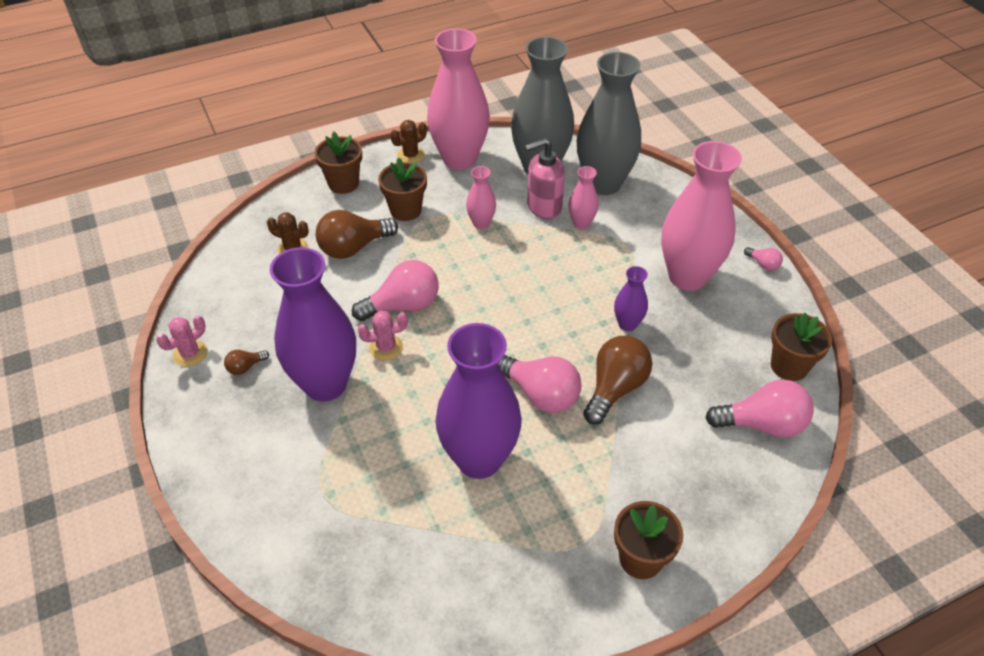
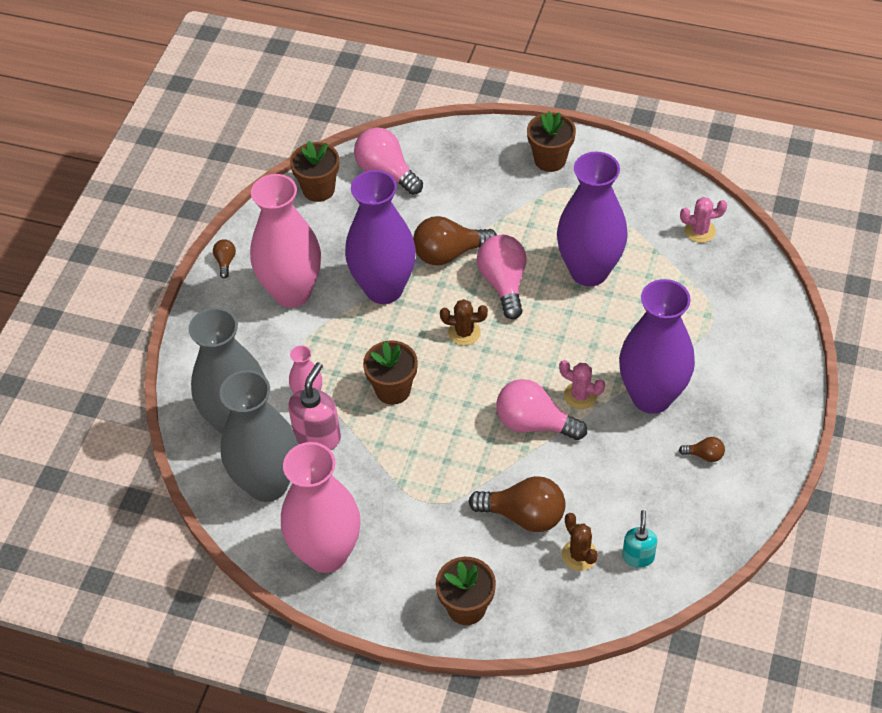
camera: 135 degrees left, 5 degrees up
pink cactus [156,315,208,367] -> pink cactus moved to [680,197,727,243]
brown flower pot [378,158,427,221] -> brown flower pot moved to [363,340,418,405]
brown cactus [390,120,427,163] -> brown cactus moved to [440,299,488,346]
pink vase [466,166,496,229] -> none
pink soap dispenser [525,138,565,219] -> pink soap dispenser turned 90 degrees counterclockwise [288,362,341,450]
purple vase [614,266,648,331] -> purple vase [345,170,416,304], size x2.18
pink light bulb [744,247,783,271] -> brown light bulb [213,239,236,279]
none -> turquoise soap dispenser [622,510,657,568]

